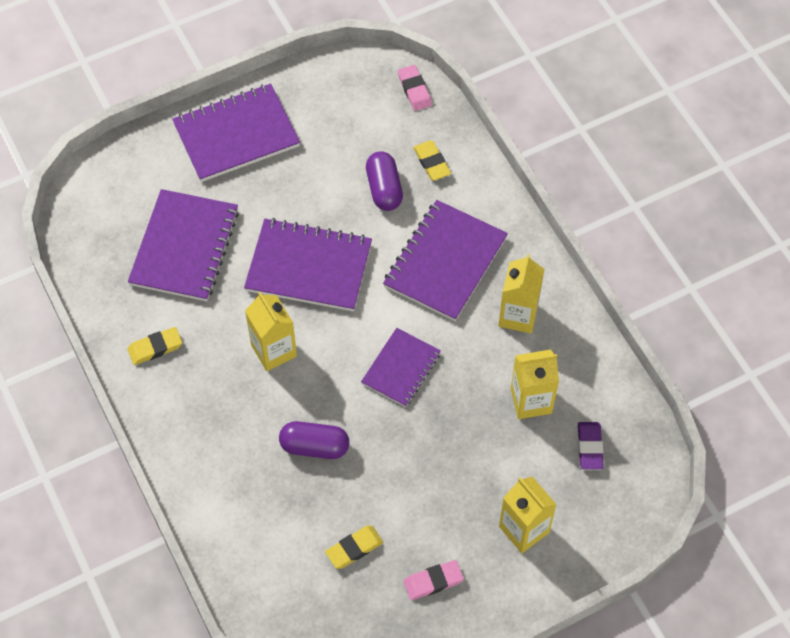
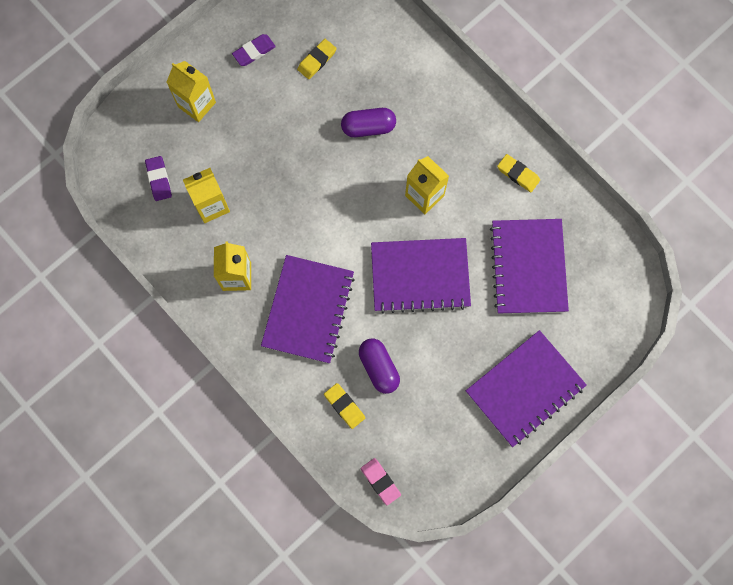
camera: 165 degrees right, 15 degrees up
yellow eraser [127,327,182,365] -> yellow eraser turned 75 degrees clockwise [497,154,540,192]
purple notebook [361,328,441,407] -> none
pink eraser [404,560,464,600] -> purple eraser [232,34,276,66]

